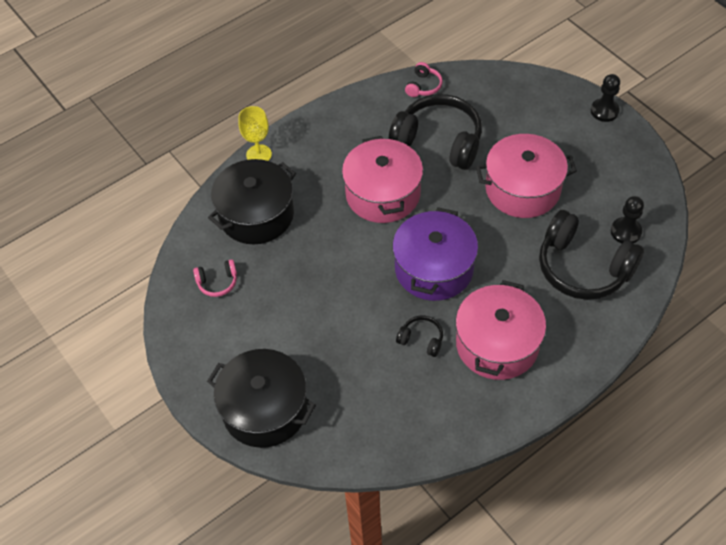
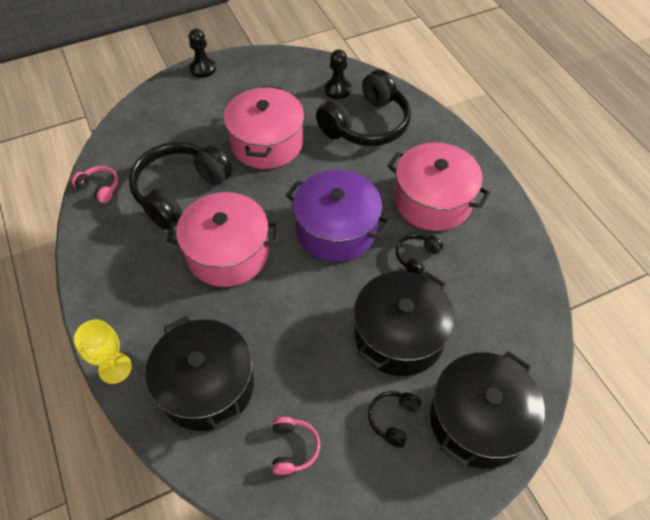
camera: 80 degrees left, 0 degrees up
none -> black pot [354,271,455,376]
none -> black headphones [368,391,421,448]

